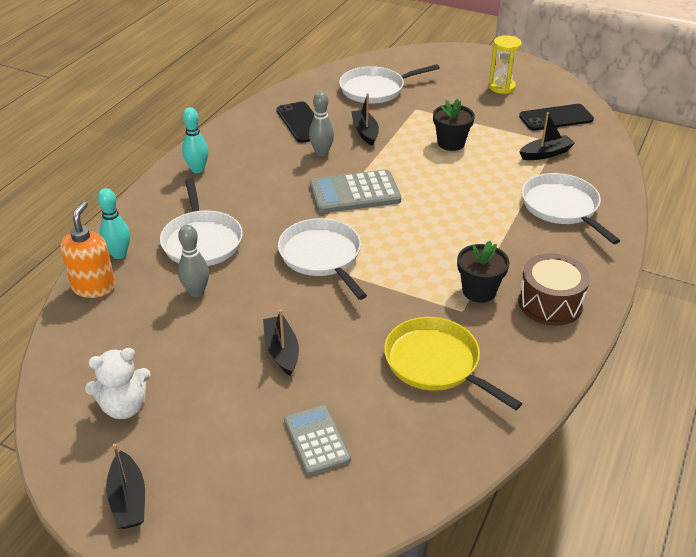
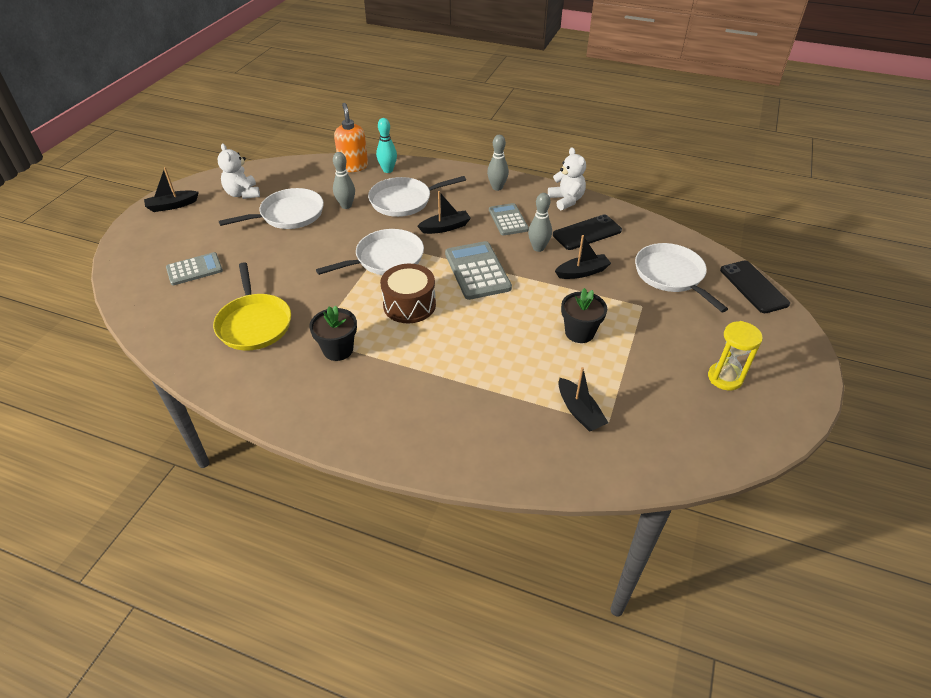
camera: 85 degrees right, 5 degrees up
orange soap dispenser [60,201,116,298] -> orange soap dispenser turned 105 degrees counterclockwise [334,103,368,172]
turquoise bowling pin [182,107,209,173] -> grey bowling pin [487,135,509,191]
black boat [263,309,299,376] -> black boat moved to [418,191,471,234]
yellow pan [384,317,522,410] -> yellow pan turned 120 degrees clockwise [213,262,291,351]
brown drum [518,253,590,326] -> brown drum moved to [380,264,436,323]
black phone [519,104,594,131] -> black phone moved to [720,261,790,313]
white pan [522,173,620,244] -> white pan moved to [219,188,324,229]
none -> grey calculator [489,203,529,236]
none -> white teddy bear [548,147,586,210]

